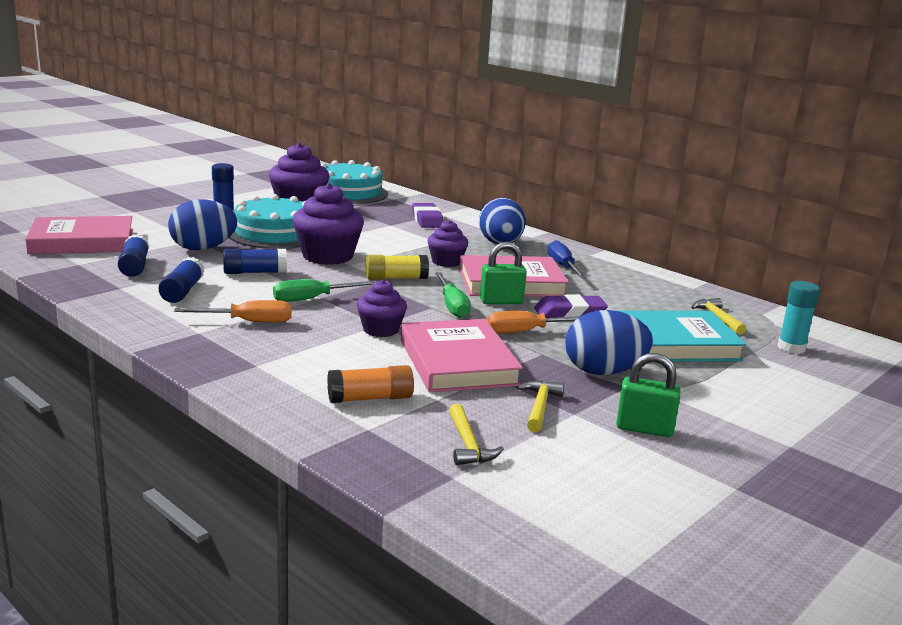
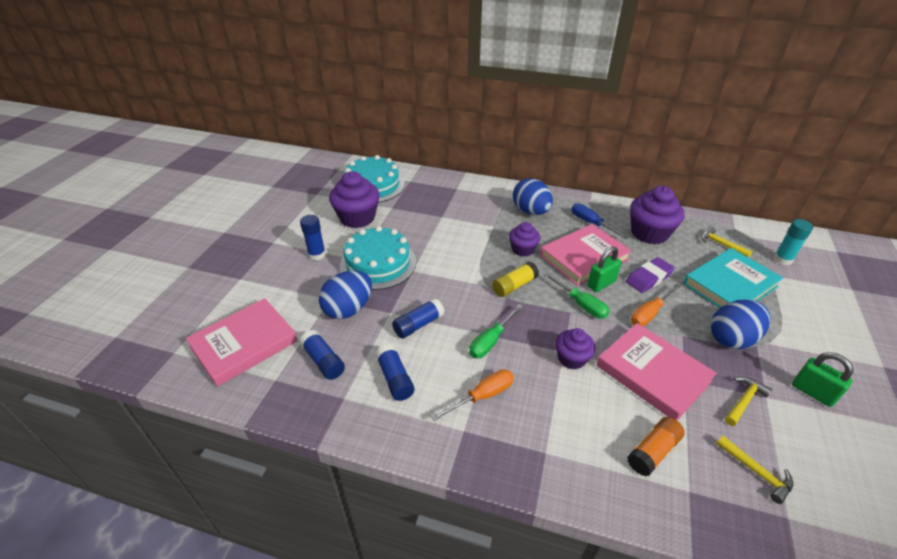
camera: 25 degrees left, 20 degrees up
purple cupcake [293,183,364,265] -> purple cupcake moved to [630,186,685,244]
purple eraser [412,203,444,228] -> none
yellow hammer [517,380,564,432] -> yellow hammer turned 60 degrees clockwise [725,376,772,426]
green padlock [616,353,680,437] -> green padlock turned 60 degrees clockwise [792,352,854,407]

